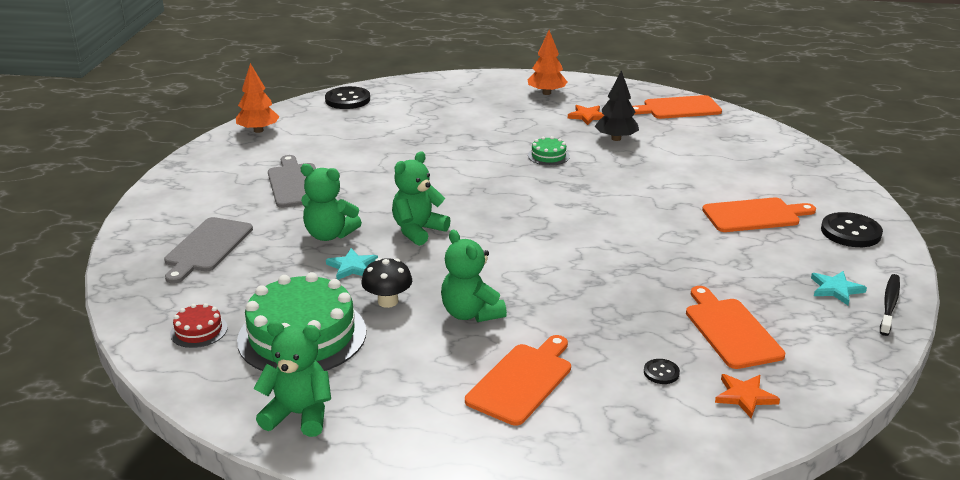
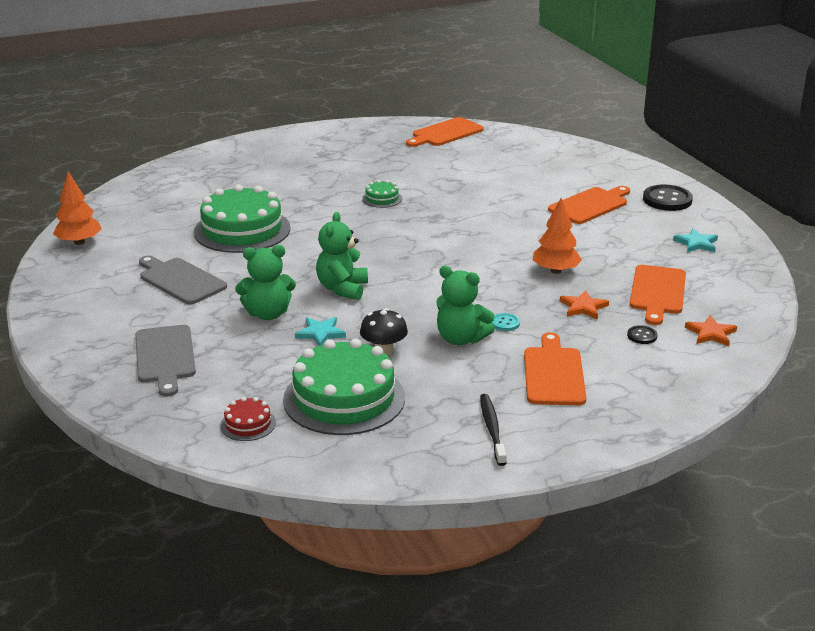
camera: 30 degrees left, 0 degrees up
green teddy bear [254,321,331,437] -> none
black button [325,86,370,109] -> none
orange tree [528,30,567,95] -> orange tree moved to [533,198,582,274]
orange star [568,105,604,125] -> orange star moved to [560,290,609,320]
black tree [595,70,639,141] -> none
orange cutting board [686,286,785,369] -> orange cutting board turned 120 degrees counterclockwise [629,265,686,325]
black toothbrush [880,274,900,336] -> black toothbrush moved to [480,394,507,466]
none -> green cake [194,184,291,253]
none -> turquoise button [492,313,520,331]

